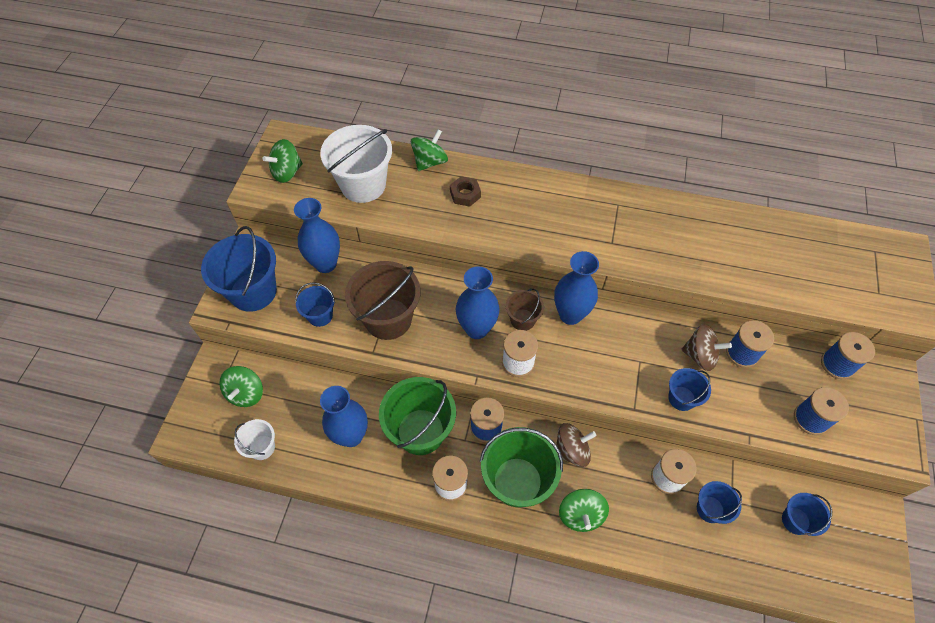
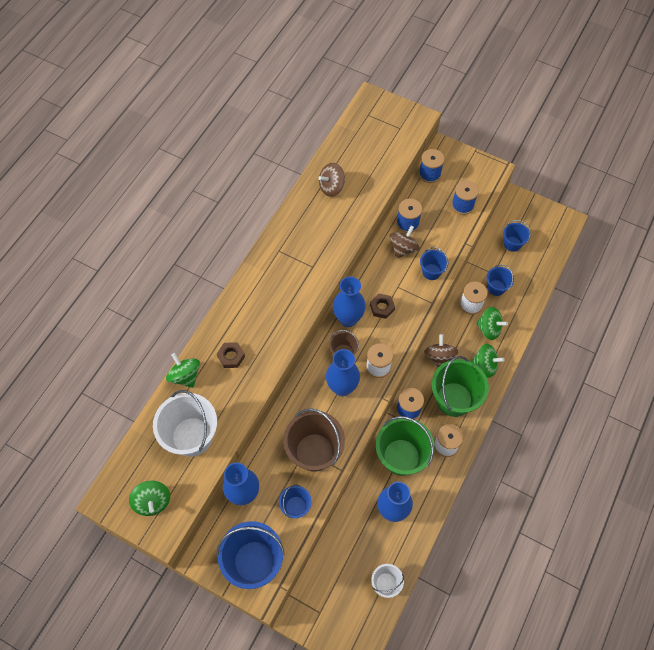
camera: 75 degrees left, 5 degrees up
green spinning top [219,366,263,407] -> green spinning top moved to [476,307,508,340]
none -> brown spinning top [318,163,345,197]
none -> brown nut [370,294,395,319]

